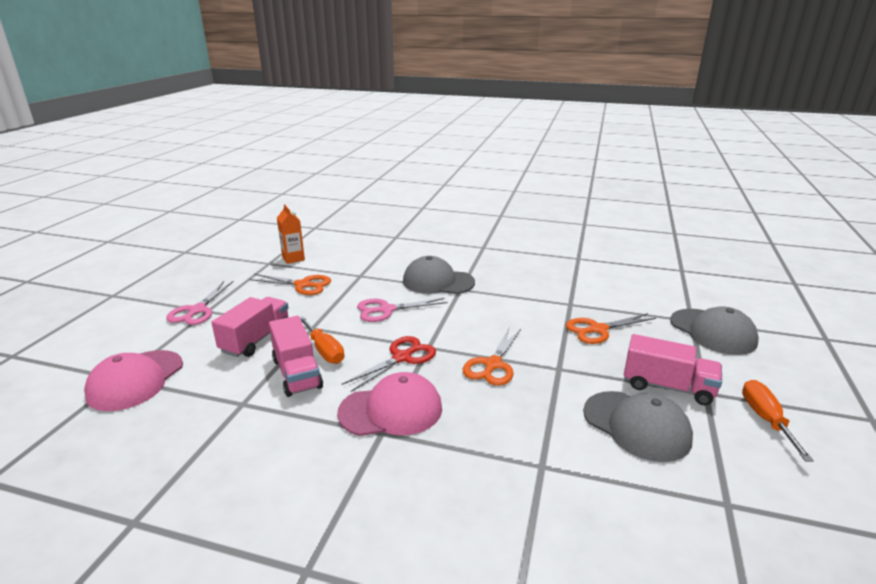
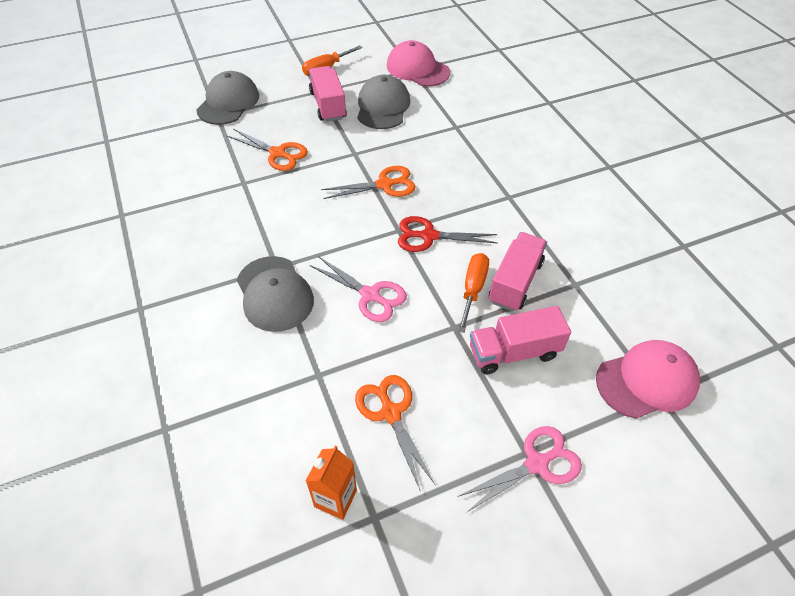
camera: 130 degrees left, 25 degrees up
pink cap [337,372,442,436] -> pink cap moved to [387,40,450,87]

